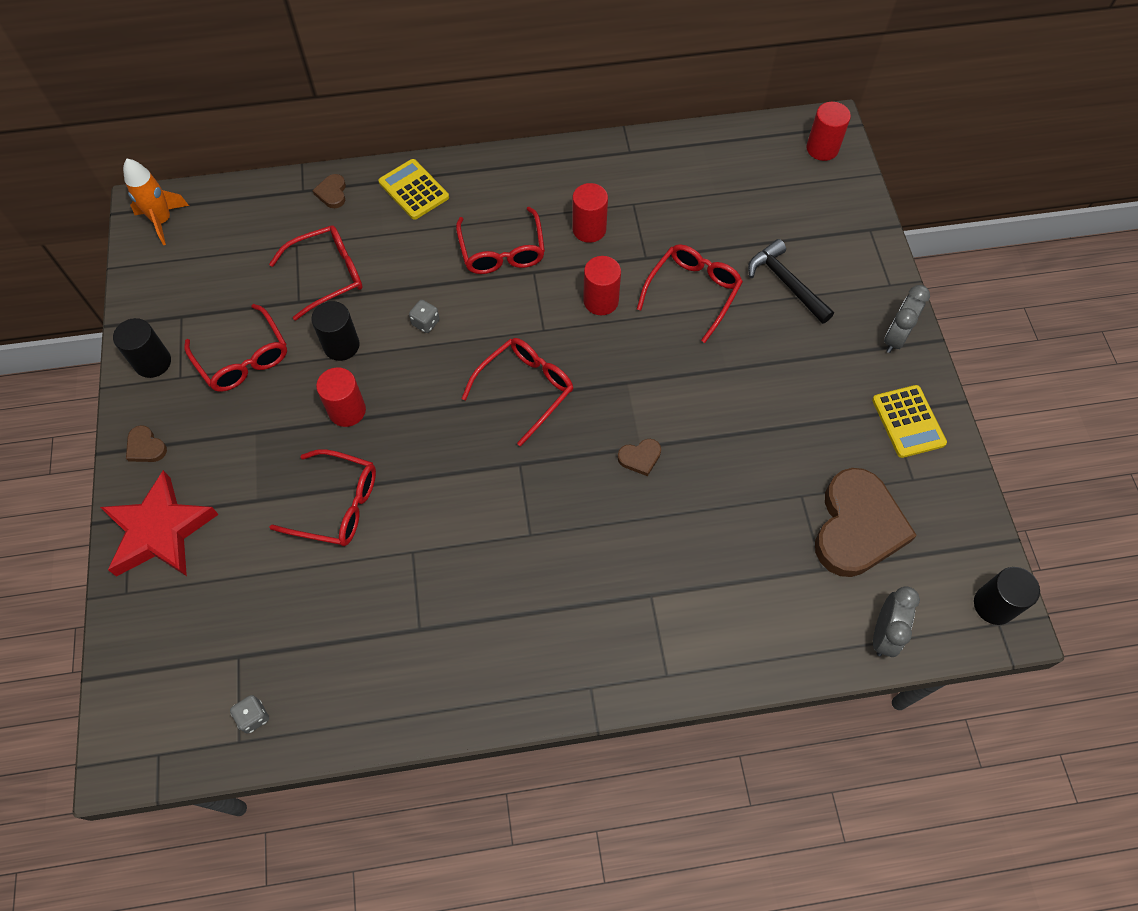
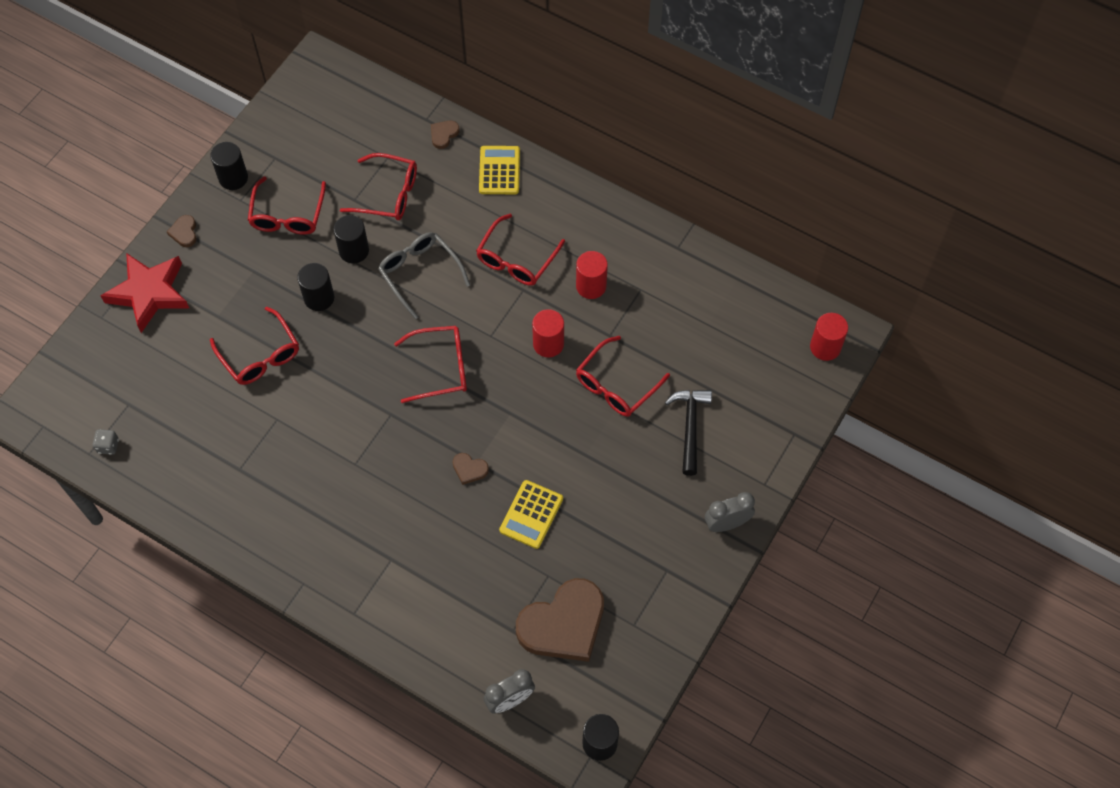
camera: 40 degrees right, 0 degrees up
orange rocket [123,159,189,245] -> none
red cylinder [316,367,366,427] -> black cylinder [297,263,334,311]
grey dice [409,300,440,333] -> grey glasses [378,232,470,319]
red glasses [637,244,743,343] -> red glasses turned 150 degrees clockwise [576,336,670,417]
yellow calculator [872,385,947,458] -> yellow calculator moved to [499,480,563,549]

